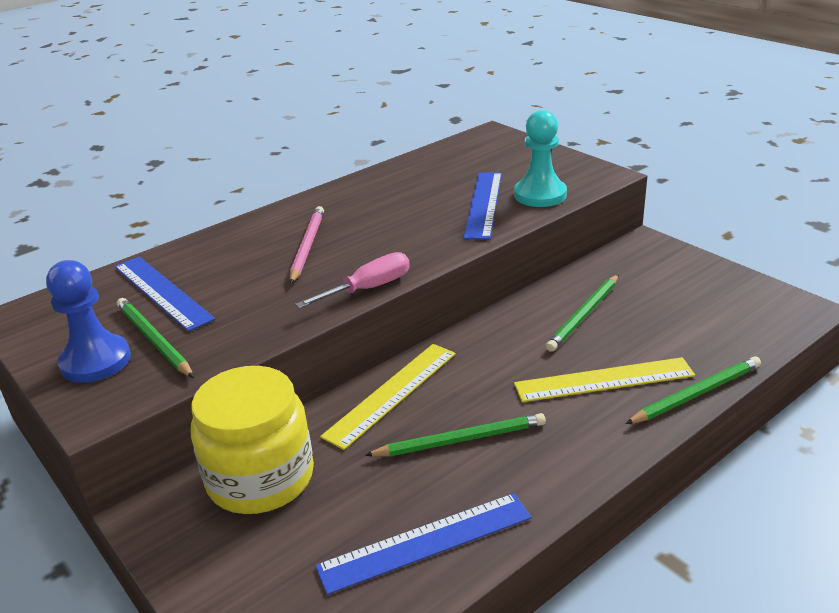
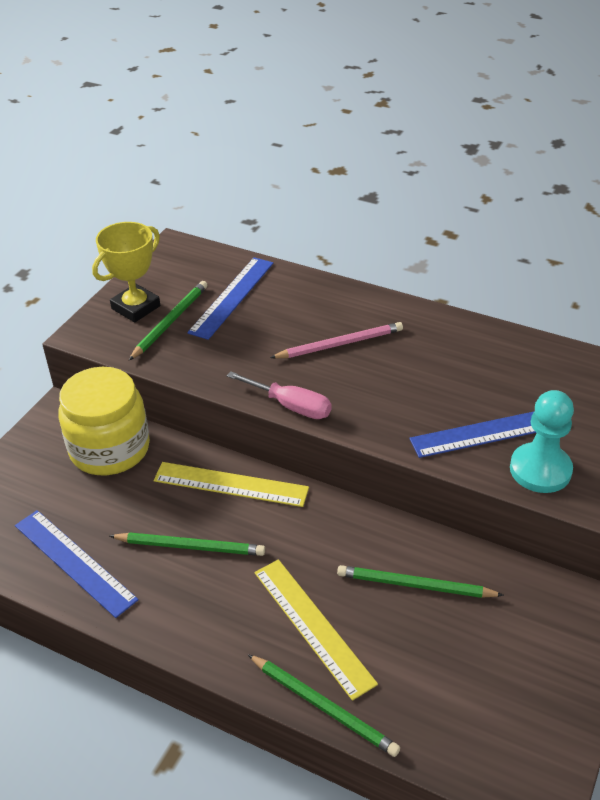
camera: 65 degrees right, 10 degrees up
blue pawn [46,260,131,383] -> yellow trophy [92,222,160,322]
green pencil [365,413,546,456] -> green pencil turned 45 degrees counterclockwise [110,532,265,556]

